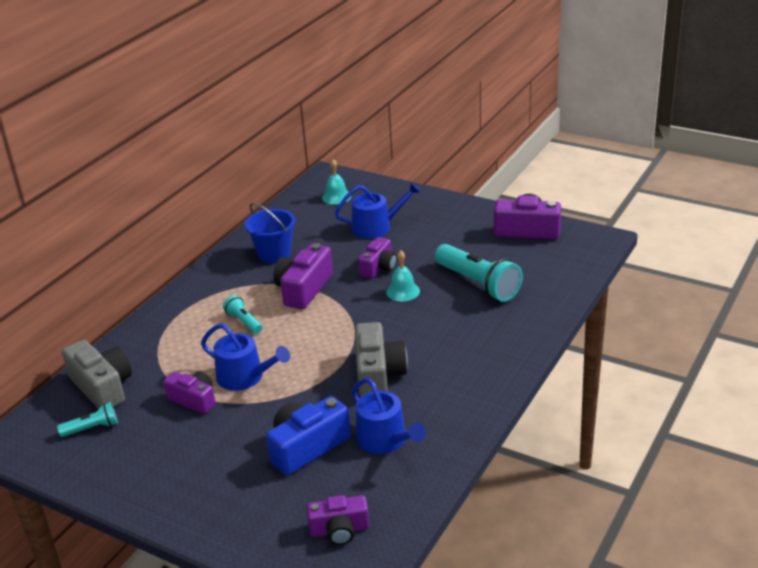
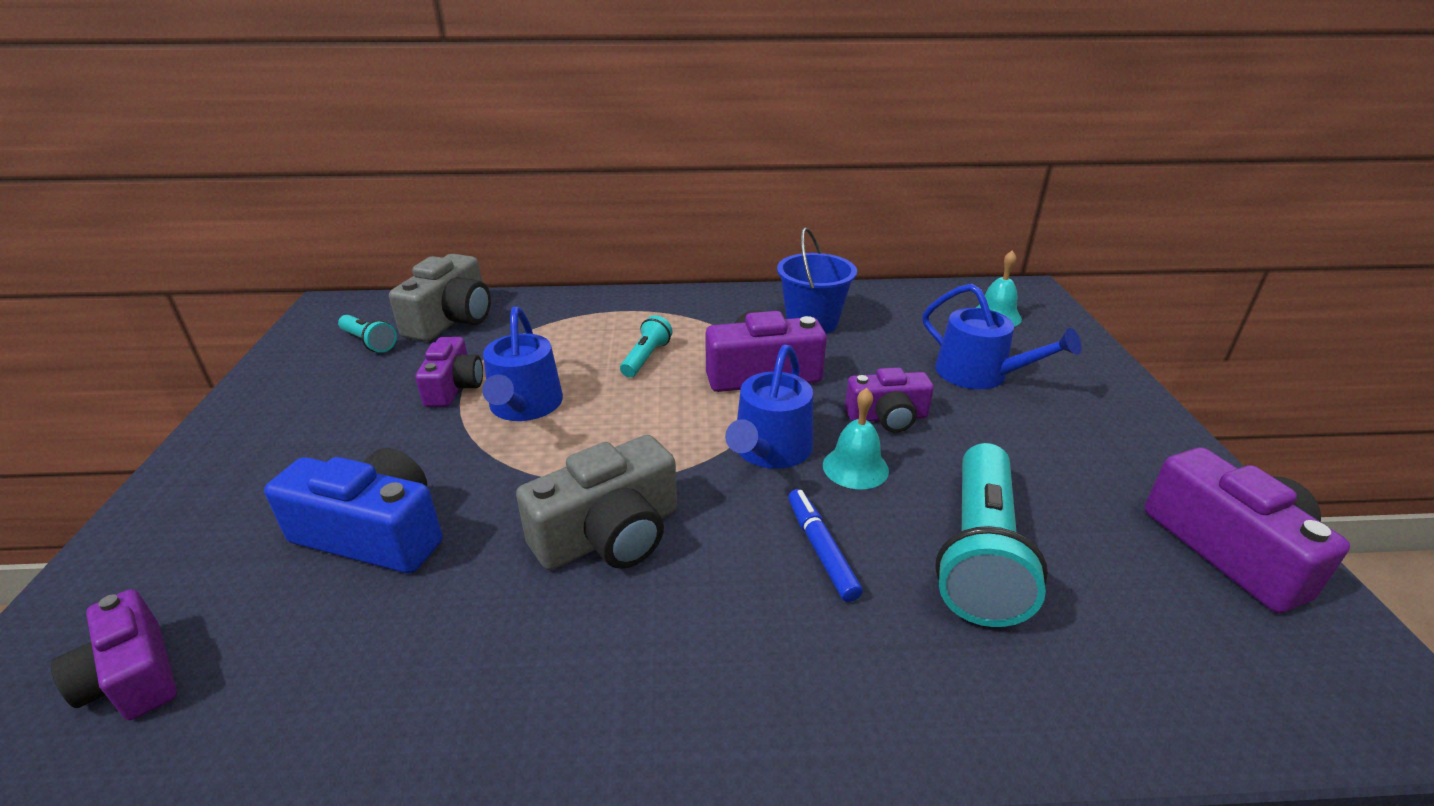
camera: 55 degrees right, 0 degrees up
blue watering can [352,378,426,454] -> blue watering can moved to [725,345,813,469]
none -> blue marker [788,489,863,602]

